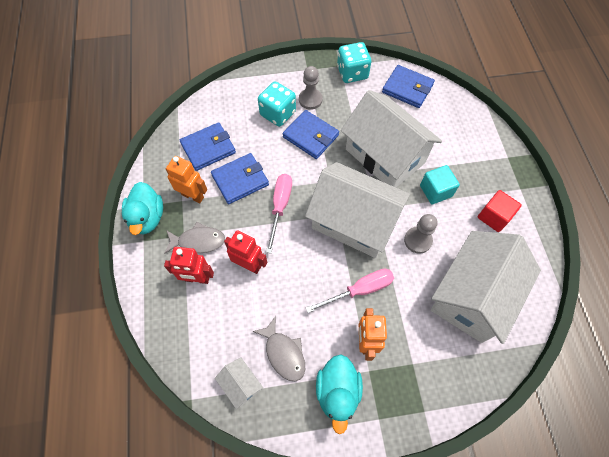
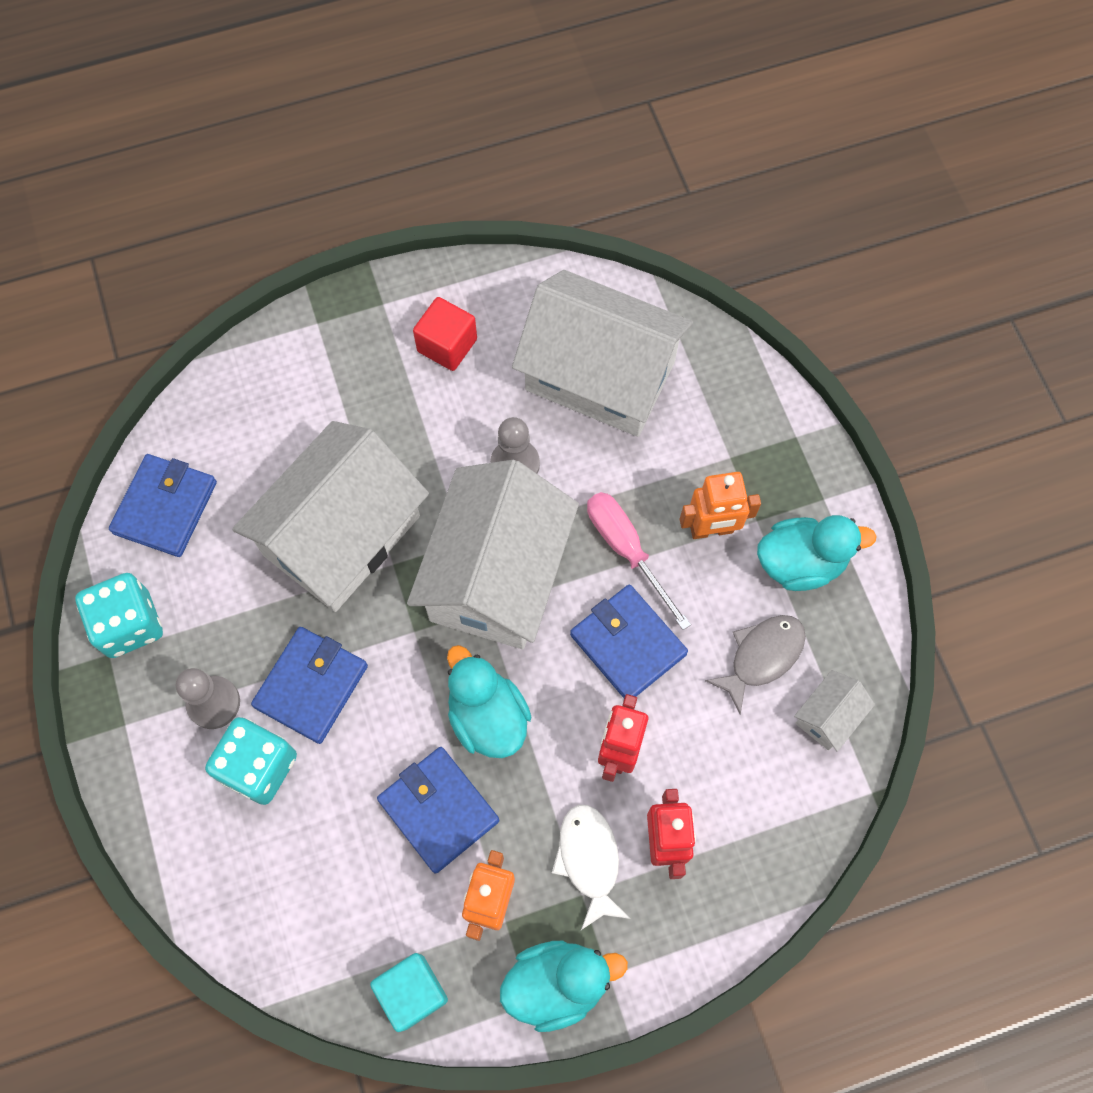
camera: 100 degrees left, 5 degrees up
grey fish [164,222,225,254] -> white fish [552,805,631,930]
blue wallet [180,122,236,171] -> blue wallet moved to [570,584,688,698]
pink screwdriver [266,174,292,253] -> turquoise duck [447,645,531,758]
turquoise cube [420,165,460,204] -> turquoise cube moved to [370,953,448,1032]

